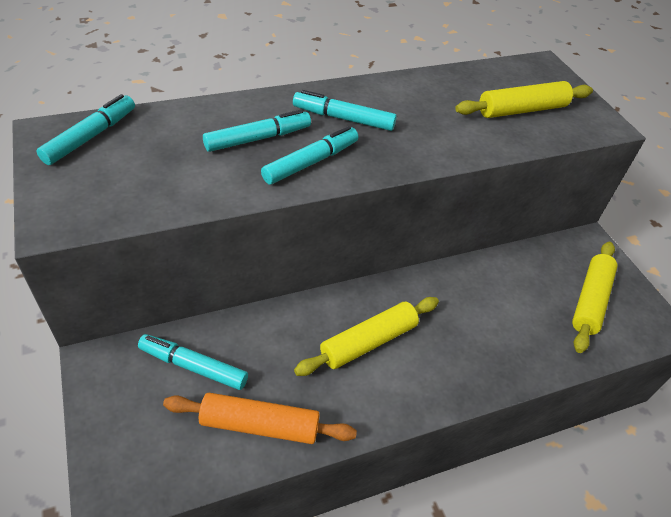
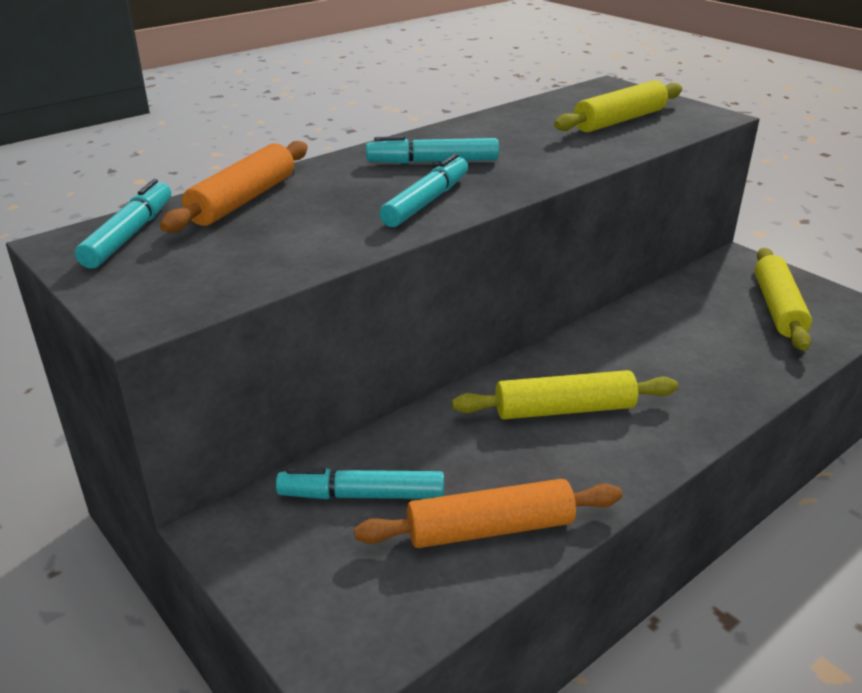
camera: 15 degrees left, 15 degrees down
turquoise marker [203,110,311,152] -> none
yellow rolling pin [294,297,439,376] -> yellow rolling pin turned 45 degrees clockwise [452,370,678,419]
none -> orange rolling pin [160,141,308,233]

